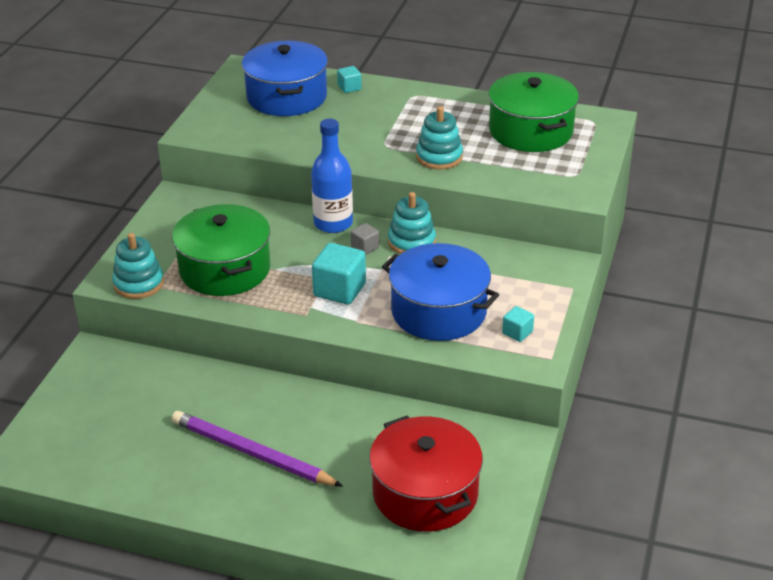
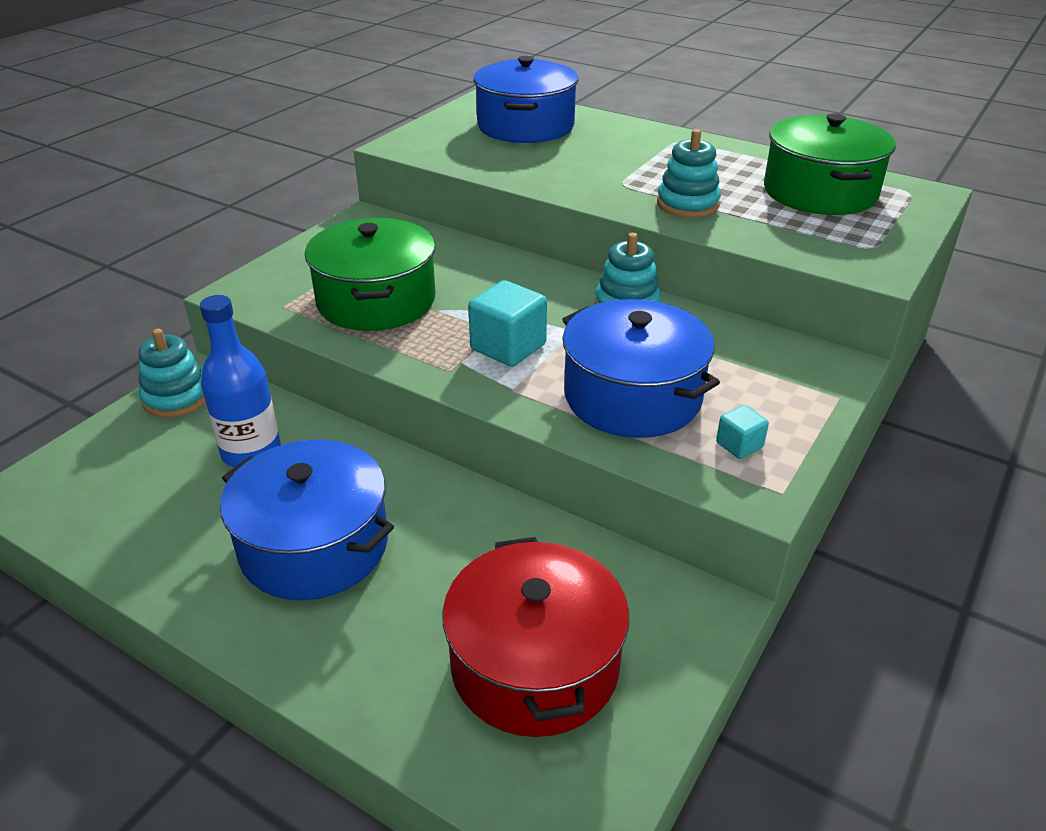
camera: 15 degrees right, 0 degrees up
turquoise stacking toy [112,233,164,299] -> turquoise stacking toy moved to [138,329,206,418]
purple pencil [172,411,343,487] -> blue pot [220,439,394,600]
blue bottle [311,119,353,233] -> blue bottle moved to [200,295,281,467]
turquoise cube [337,66,362,93] -> none
grey cube [351,223,379,255] -> none

